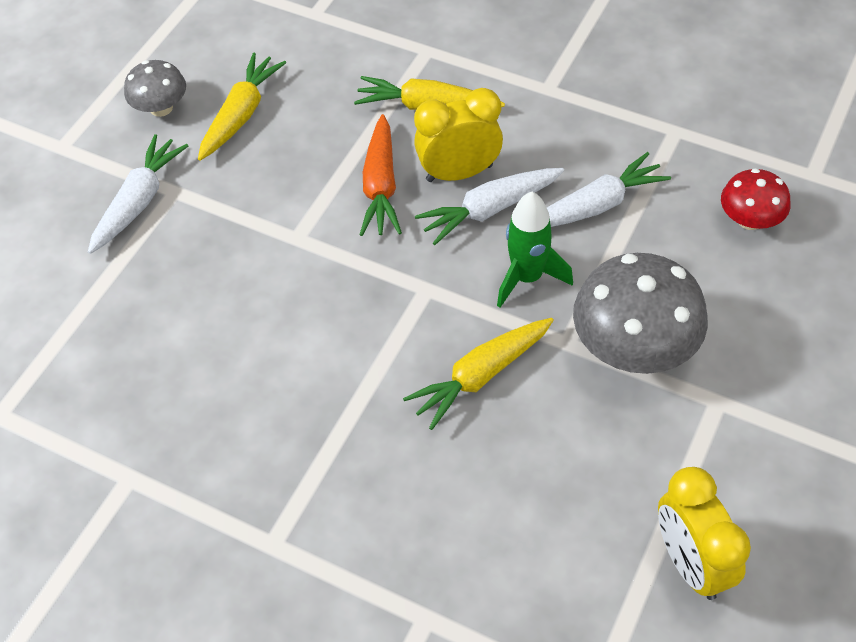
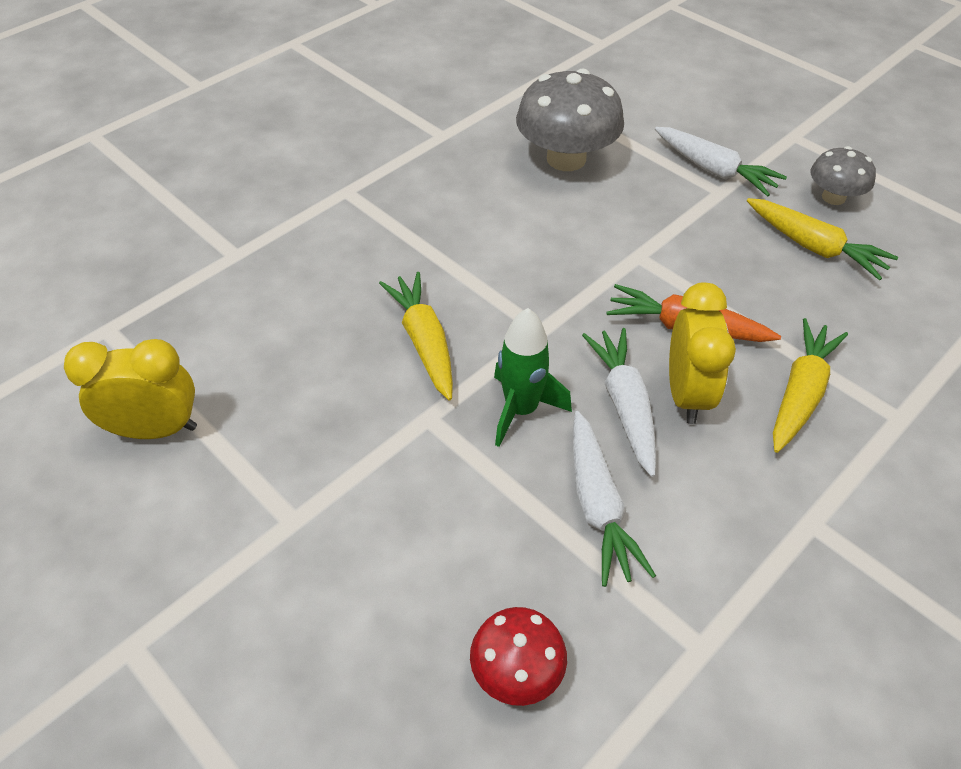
camera: 105 degrees right, 5 degrees down
grey mushroom [573,253,708,374] -> grey mushroom moved to [516,69,624,171]

